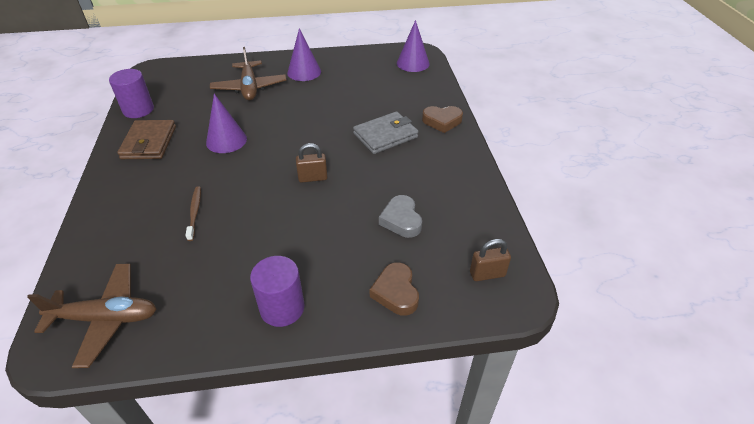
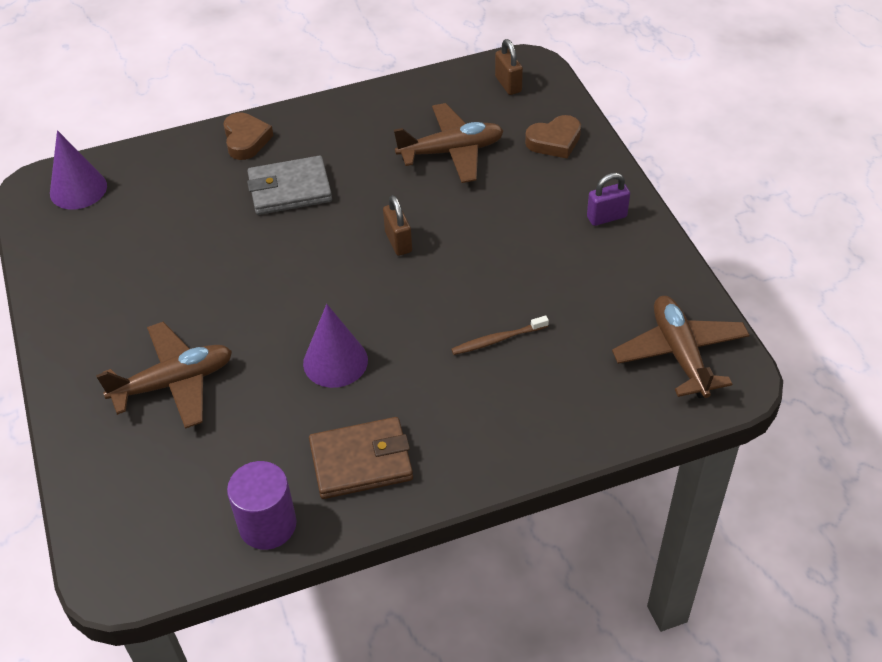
camera: 100 degrees left, 5 degrees up
purple cylinder [250,256,305,327] -> purple padlock [587,173,630,226]
purple cone [287,28,321,81] -> none
grey wallet [353,111,419,154] -> grey wallet turned 60 degrees counterclockwise [247,156,332,215]
grey heart [379,195,422,238] -> brown plane [394,103,504,183]

